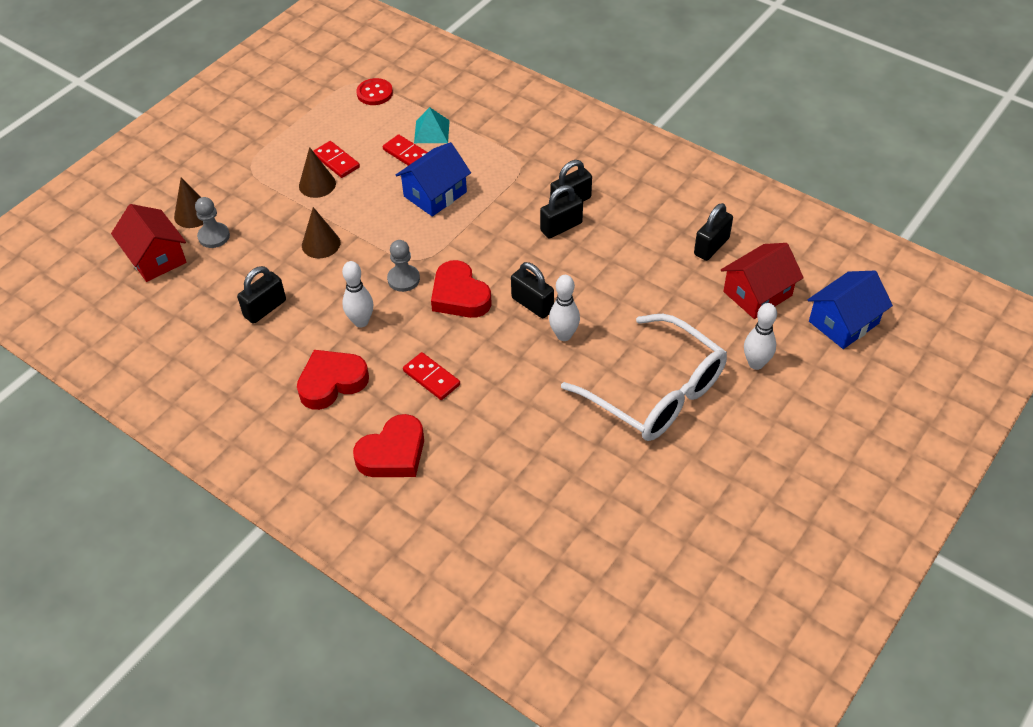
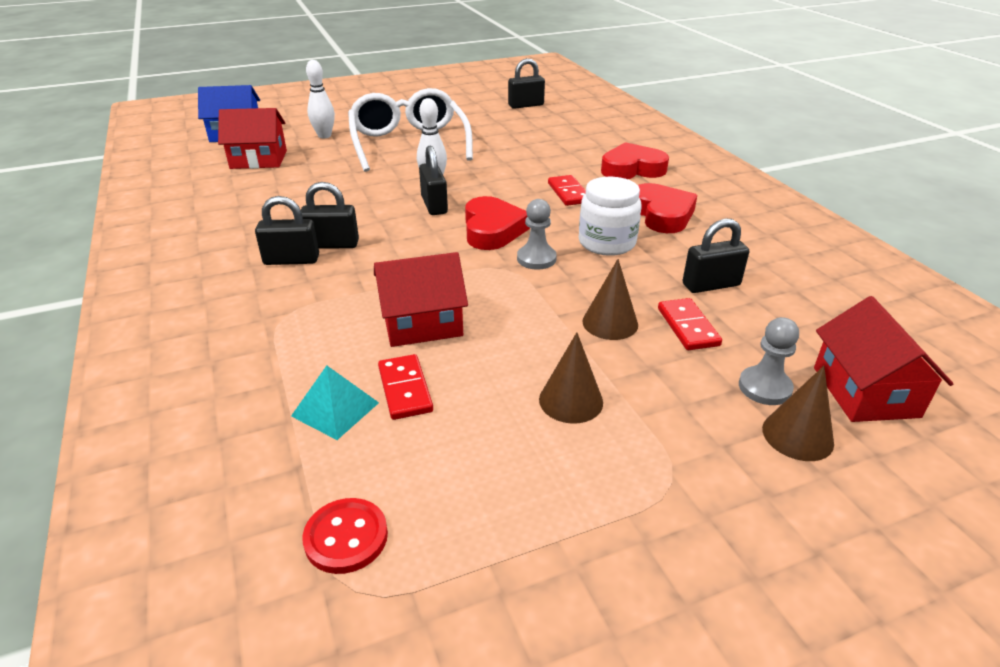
camera: 150 degrees left, 15 degrees down
red heart [297,350,369,410] -> red heart turned 105 degrees counterclockwise [638,183,697,233]
red domino [313,141,360,178] -> red domino moved to [658,298,722,350]
white bowling pin [342,261,373,327] -> white jar [579,177,642,256]
blue house [396,142,471,217] -> red house [374,252,468,347]
black padlock [694,203,733,261] -> black padlock moved to [508,58,545,109]

